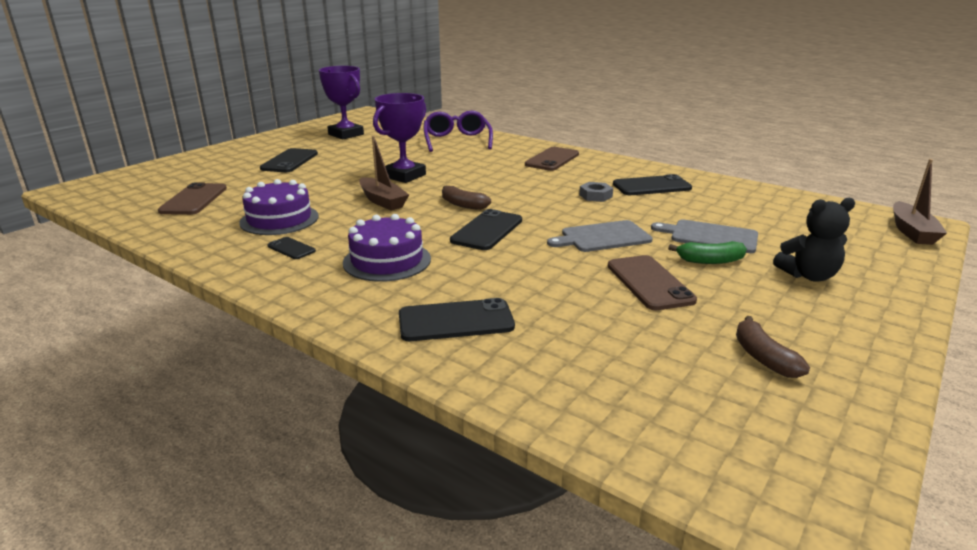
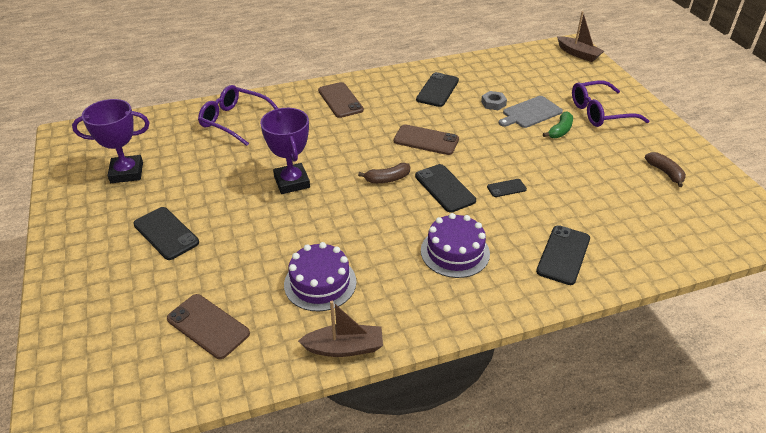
camera: 55 degrees left, 15 degrees up
black phone [267,237,316,259] -> black phone moved to [487,179,527,197]
brown boat [359,136,409,210] -> brown boat moved to [298,301,383,357]
grey cutting board [547,220,653,252] -> none
grey nut [579,182,613,202] -> grey nut moved to [481,91,507,110]
brown phone [608,255,697,310] -> brown phone moved to [393,124,459,155]
brown banana [736,316,810,378] -> brown banana turned 135 degrees counterclockwise [645,152,686,187]
black teddy bear [773,198,855,282] -> purple glasses [572,81,649,127]

